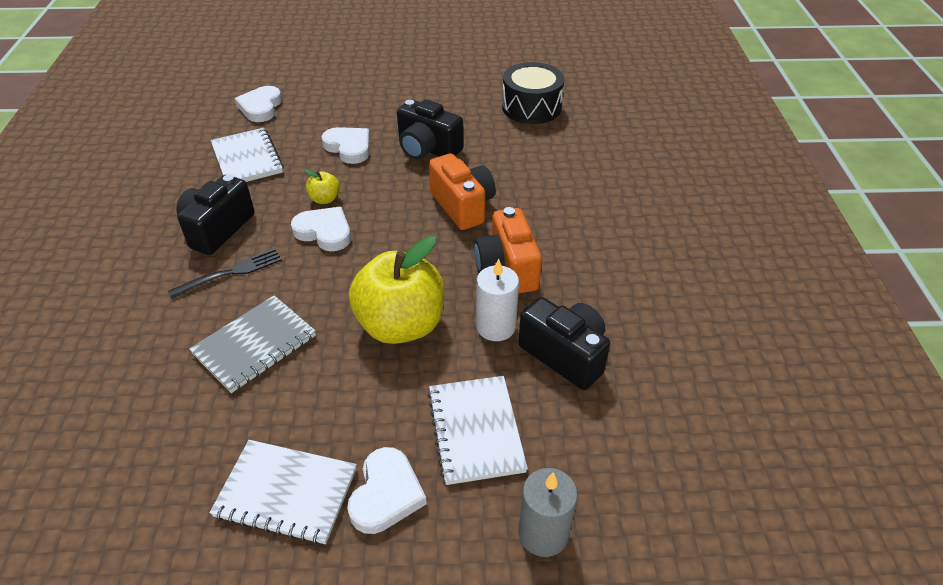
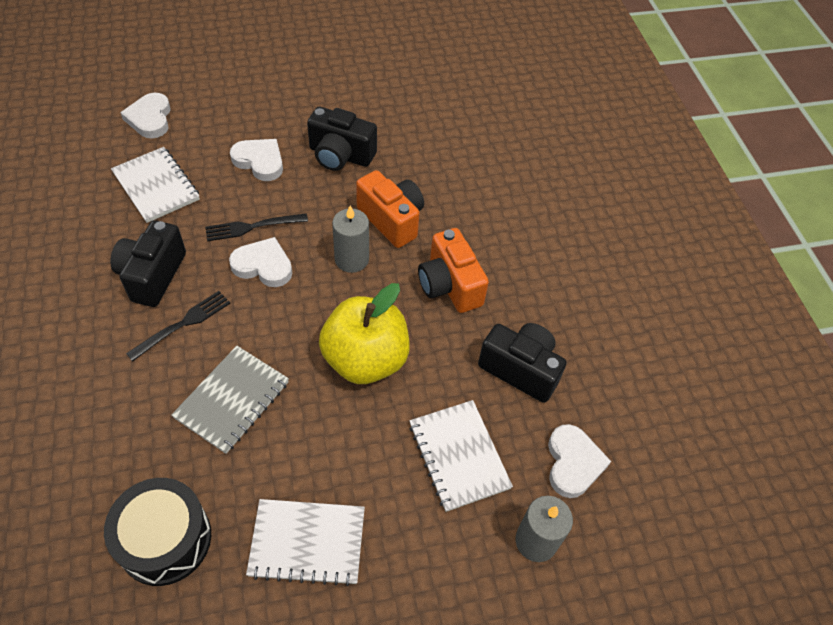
camera: 15 degrees left, 10 degrees up
yellow apple [304,169,340,204] -> black fork [205,213,308,241]
white heart [347,447,427,534] -> white heart moved to [548,424,611,498]
white candle [476,258,519,341] -> none
black drum [502,62,564,124] -> black drum moved to [104,478,211,586]
none -> grey candle [332,206,369,273]

